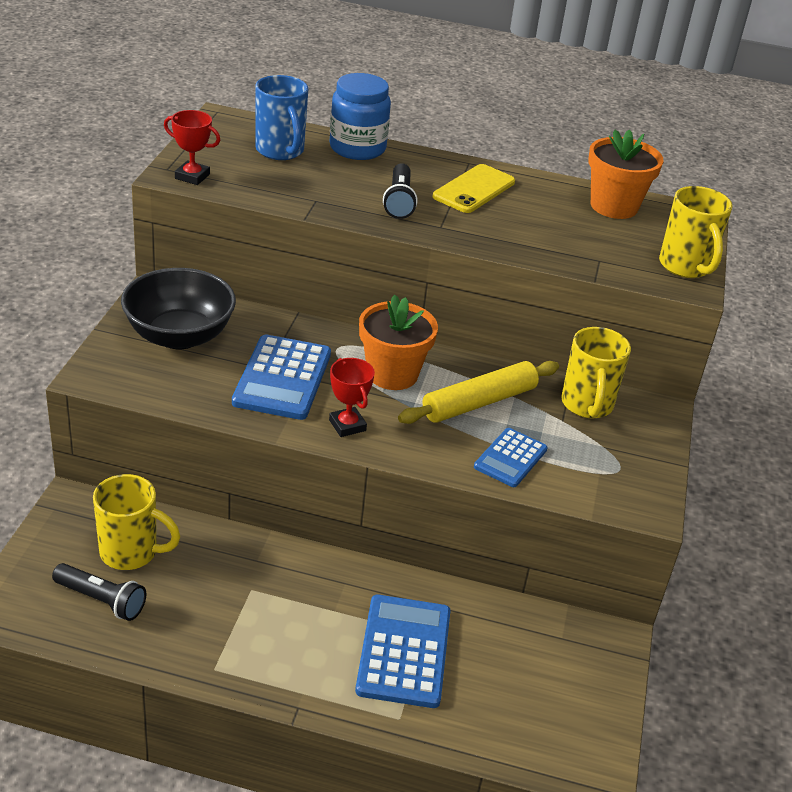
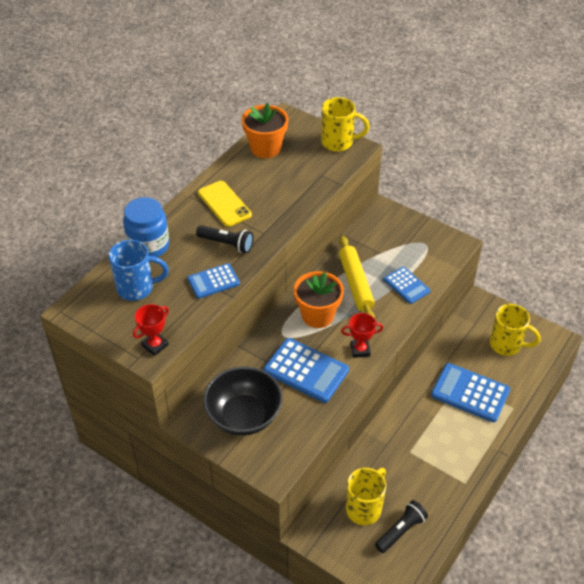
camera: 65 degrees left, 10 degrees up
yellow mug [561,327,631,418] -> yellow mug moved to [490,304,541,356]
none -> blue calculator [187,263,240,298]

